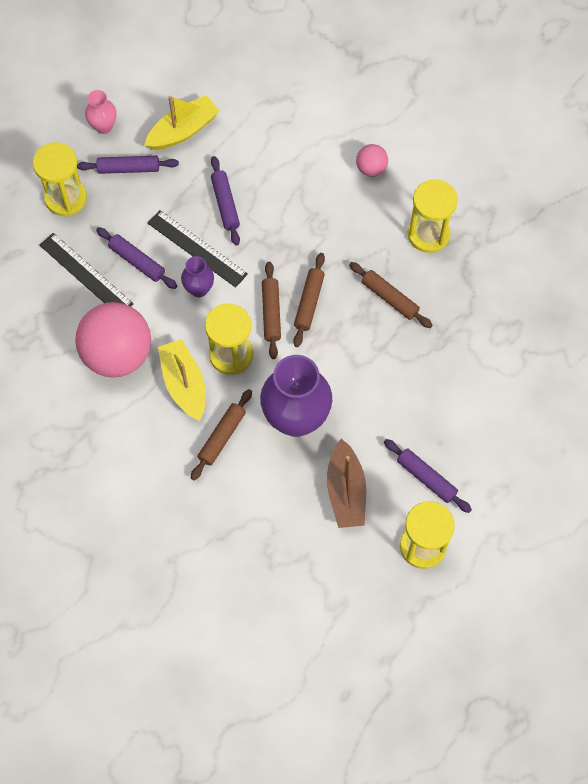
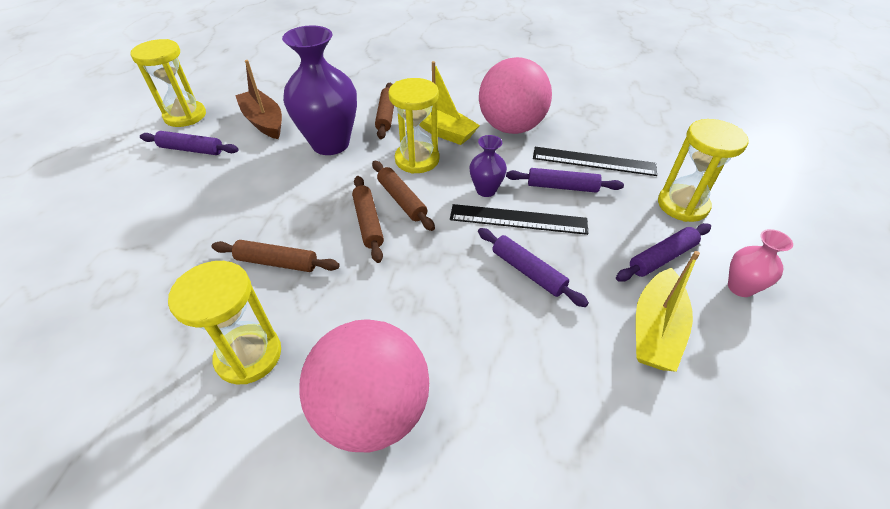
camera: 150 degrees right, 20 degrees down
pink ball [356,144,388,177] -> pink ball [299,319,429,452], size x2.18

